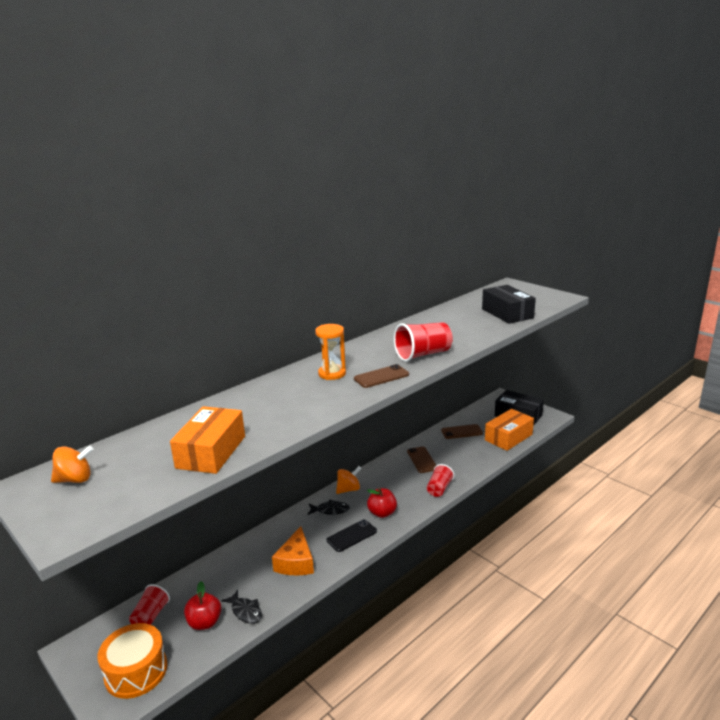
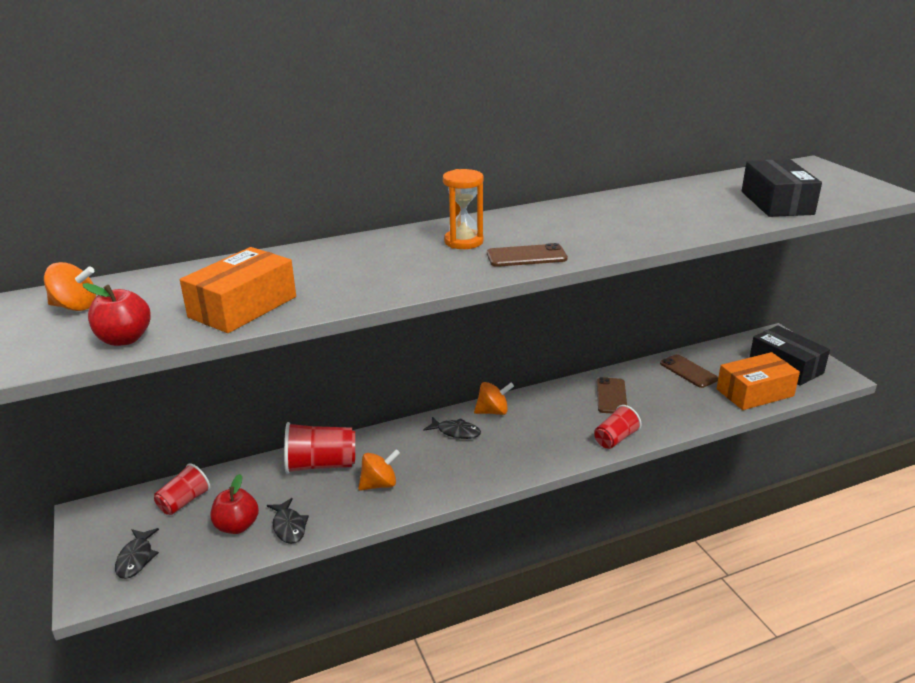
camera: 20 degrees right, 5 degrees up
orange drum [97,623,167,699] -> black fish [115,528,159,579]
orange cheese [272,526,314,575] -> orange spinning top [358,449,400,491]
black phone [326,519,377,552] -> none
red apple [367,488,397,518] -> red apple moved to [83,283,151,346]
red cup [394,322,453,362] -> red cup moved to [284,422,355,474]
brown phone [441,424,483,439] -> brown phone turned 45 degrees clockwise [660,354,718,388]

